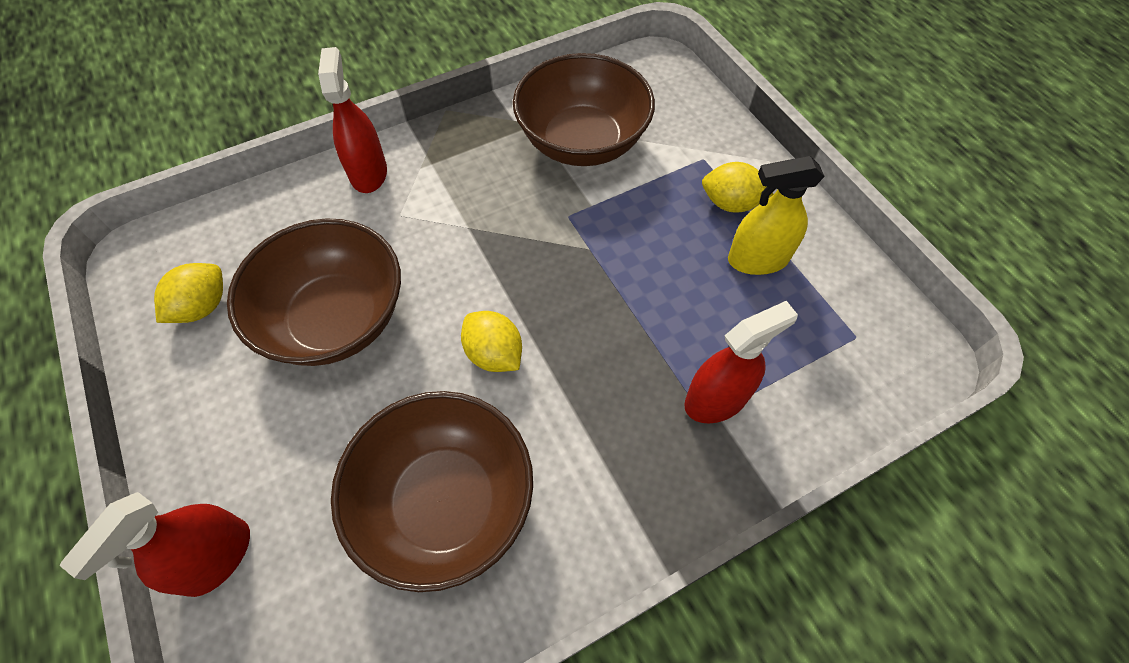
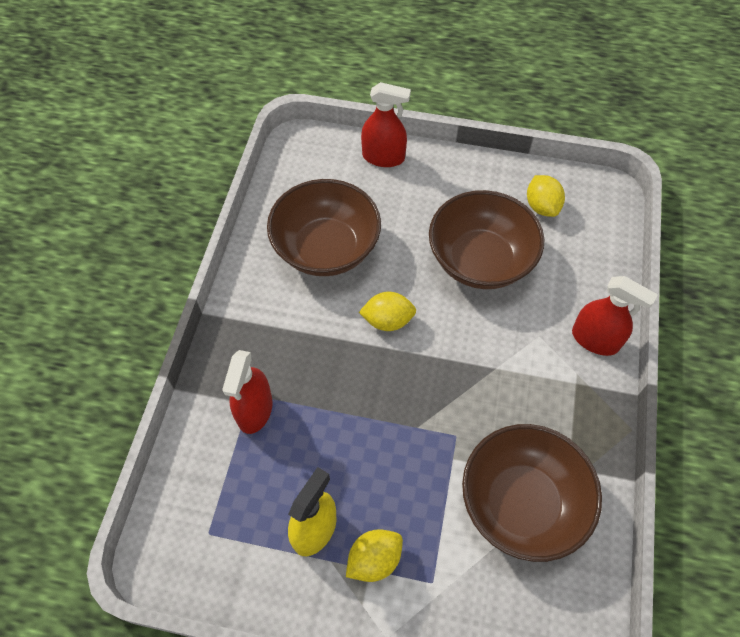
camera: 130 degrees right, 0 degrees up
red spray bottle [59,492,250,597] -> red spray bottle turned 120 degrees clockwise [361,82,411,167]

